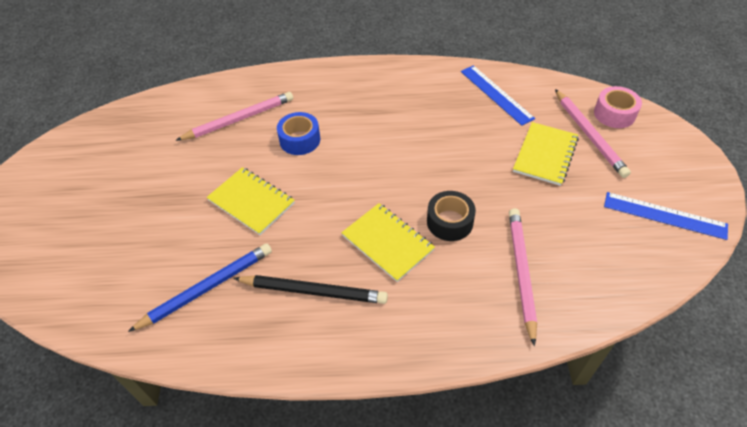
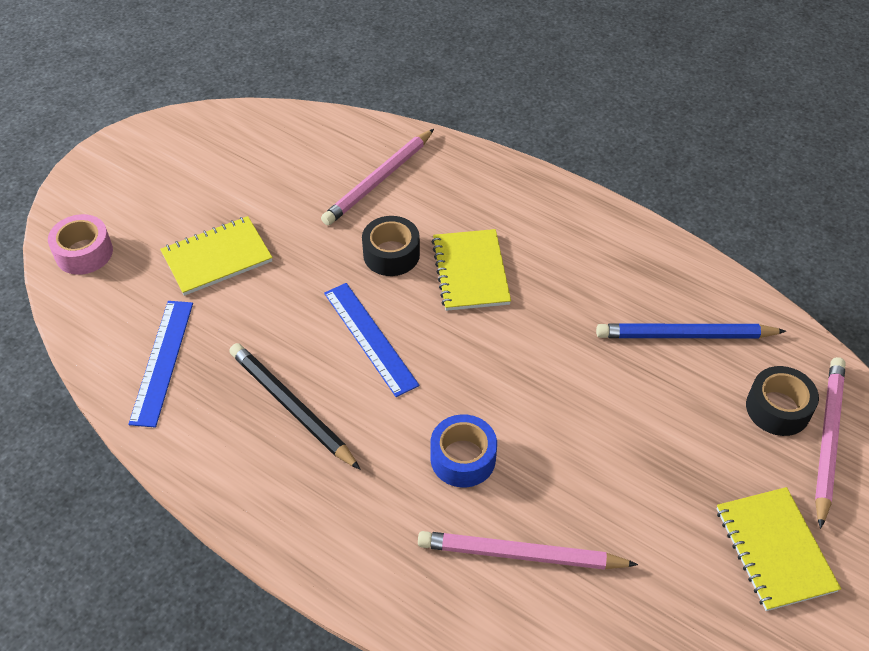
camera: 145 degrees left, 0 degrees up
yellow notebook [207,167,295,235] -> yellow notebook moved to [717,487,841,611]
black pencil [233,275,388,304] -> black pencil moved to [229,343,360,470]
pink pencil [555,89,631,178] -> pink pencil moved to [815,357,846,529]
blue ruler [604,192,728,240] -> blue ruler moved to [324,283,420,397]
none -> black tape [746,366,819,436]

